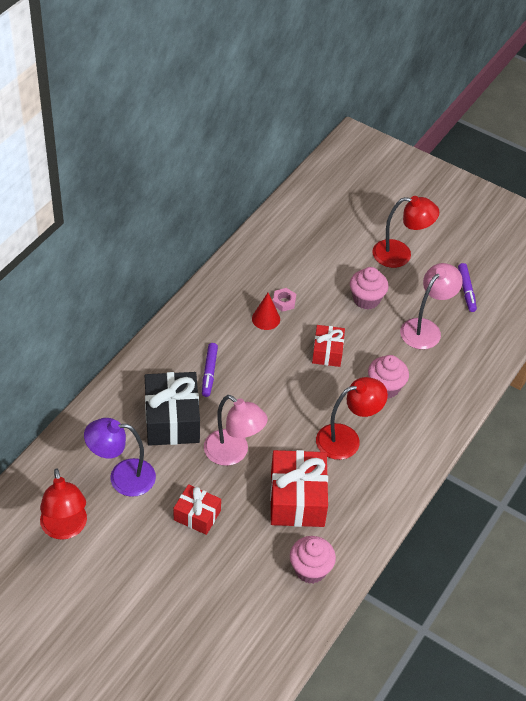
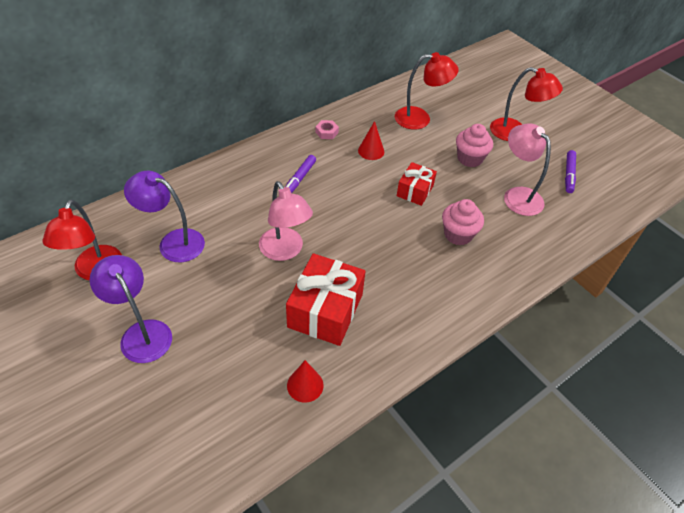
camera: 20 degrees right, 0 degrees up
black gift [145,372,200,446] -> none
red gift [174,484,221,535] -> none
pink nut [273,288,296,312] -> pink nut moved to [315,120,339,139]
pink cupcake [290,536,336,584] -> red cone [287,360,323,402]
red lamp [316,377,388,460] -> red lamp moved to [395,52,459,130]
pink lamp [400,263,463,349] -> pink lamp turned 90 degrees counterclockwise [504,124,551,216]
none -> purple lamp [90,255,172,363]

